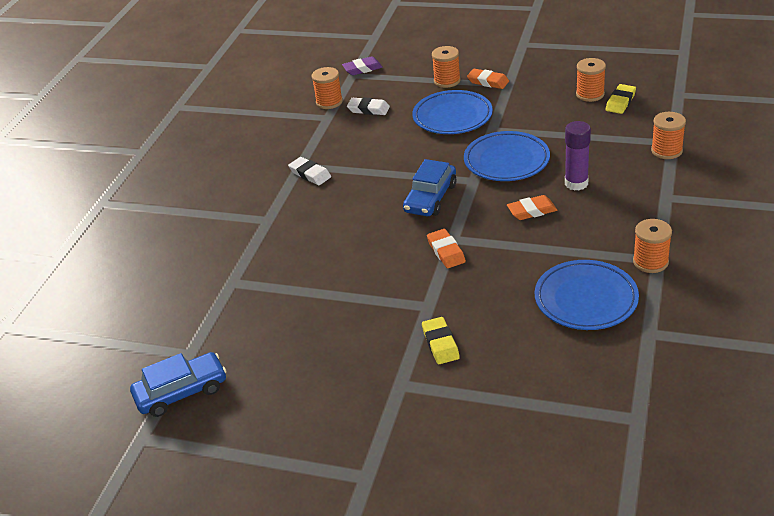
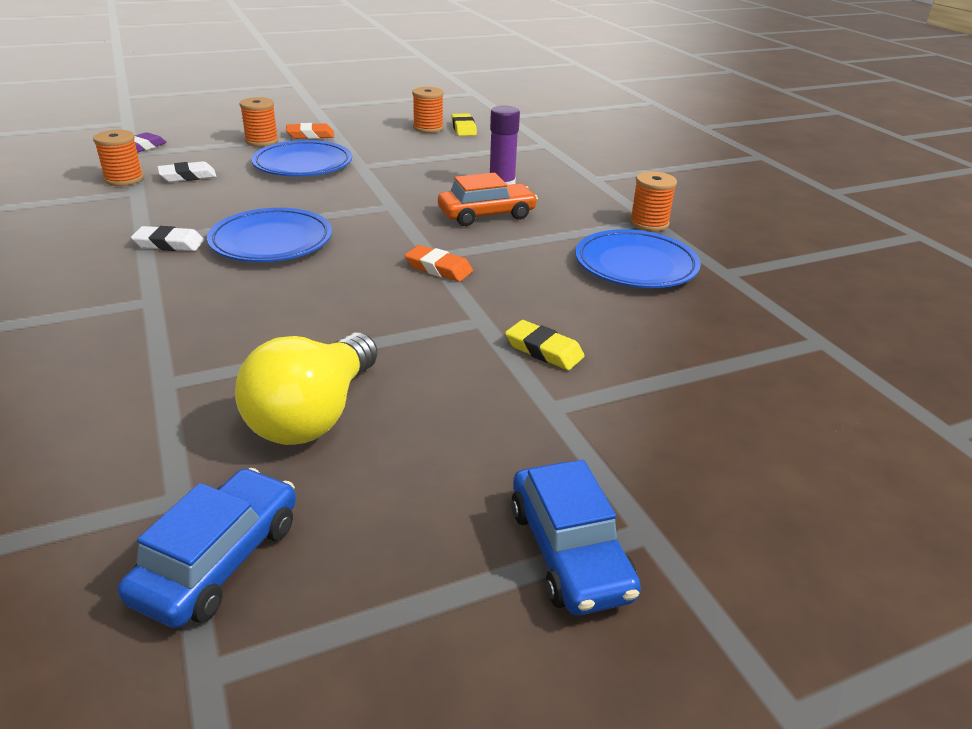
camera: 45 degrees left, 5 degrees down
blue car [403,159,456,216] -> blue car moved to [511,460,641,615]
blue plate [464,131,550,181] -> blue plate moved to [207,208,332,262]
orange eraser [507,195,557,220] -> orange car [438,173,538,226]
orange spool [651,112,686,159] -> none
none -> yellow light bulb [235,333,378,445]

